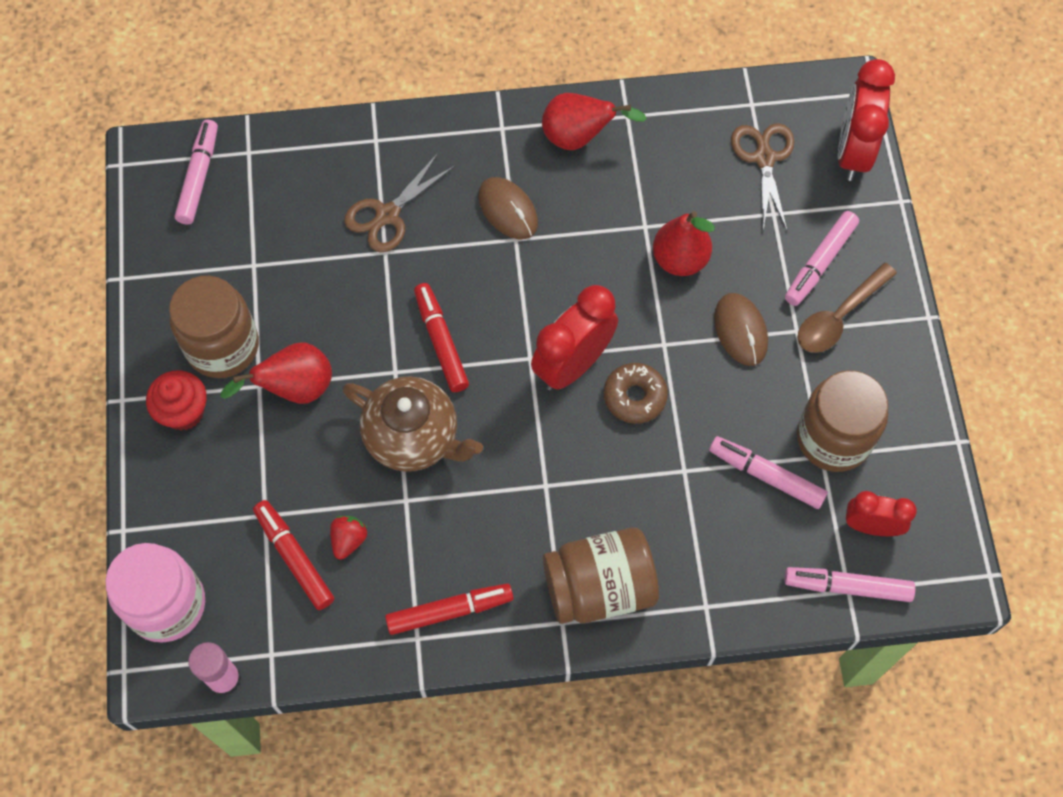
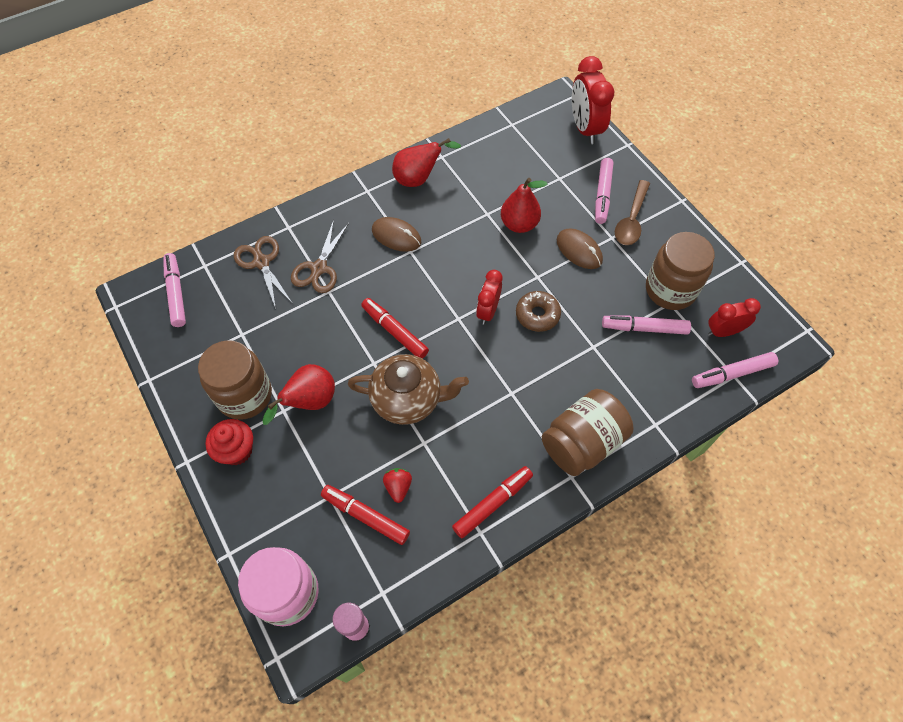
camera: 25 degrees left, 5 degrees down
red clock [531,285,618,391] -> red clock [476,270,502,325], size x0.62
brown scissors [731,123,794,231] -> brown scissors moved to [234,236,293,309]

